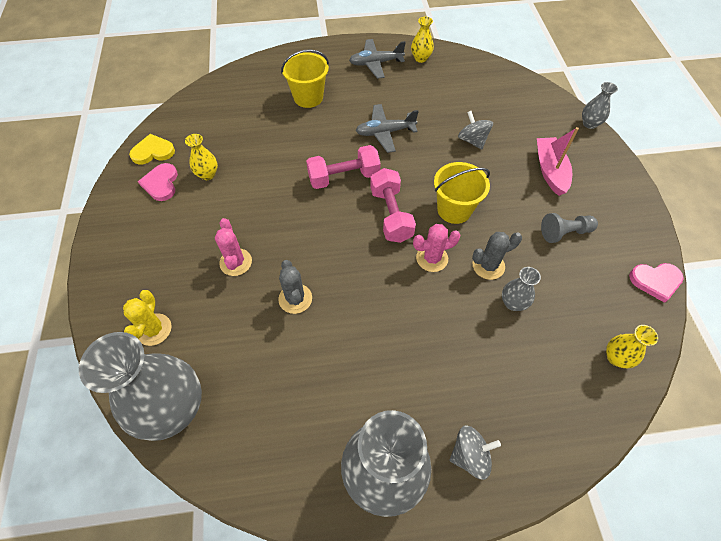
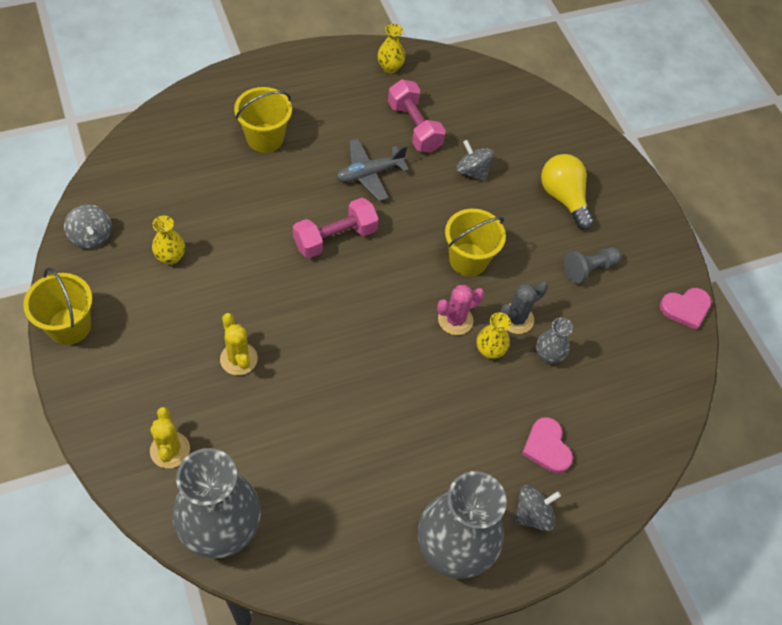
camera: 20 degrees left, 0 degrees up
yellow heart [129,134,175,165] -> grey spinning top [64,204,112,249]
pink heart [138,163,178,201] -> pink heart moved to [522,417,573,473]
pink cactus [215,218,252,276] -> yellow cactus [220,313,258,375]
grey cactus [278,260,312,314] -> none
grey plane [349,39,406,79] -> none
pink dumbbell [370,168,416,243] -> pink dumbbell moved to [388,79,446,152]
pink boat [537,127,579,196] -> yellow light bulb [541,154,594,230]
grey vase [582,82,618,129] -> none
yellow vase [606,325,658,368] -> yellow vase moved to [477,312,511,359]
none -> yellow bucket [23,267,92,345]

